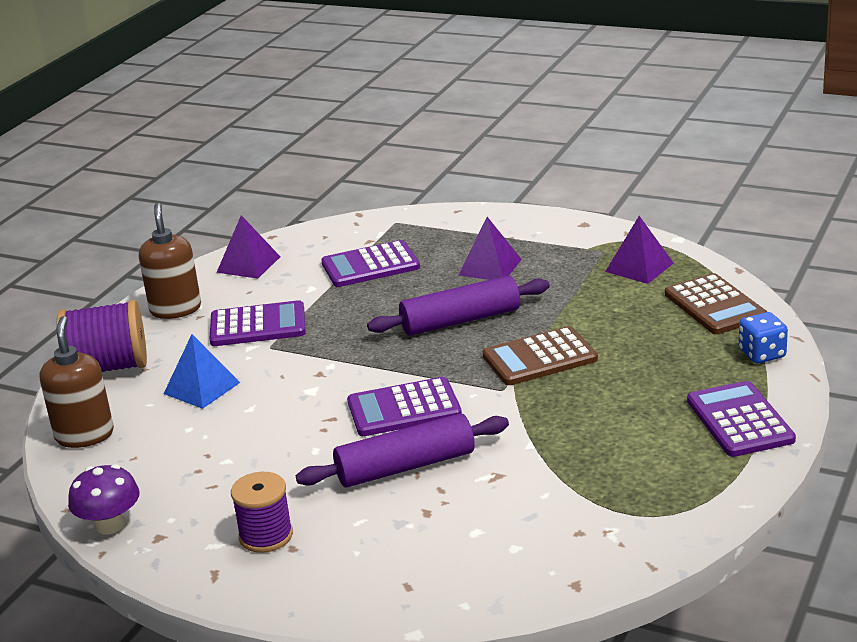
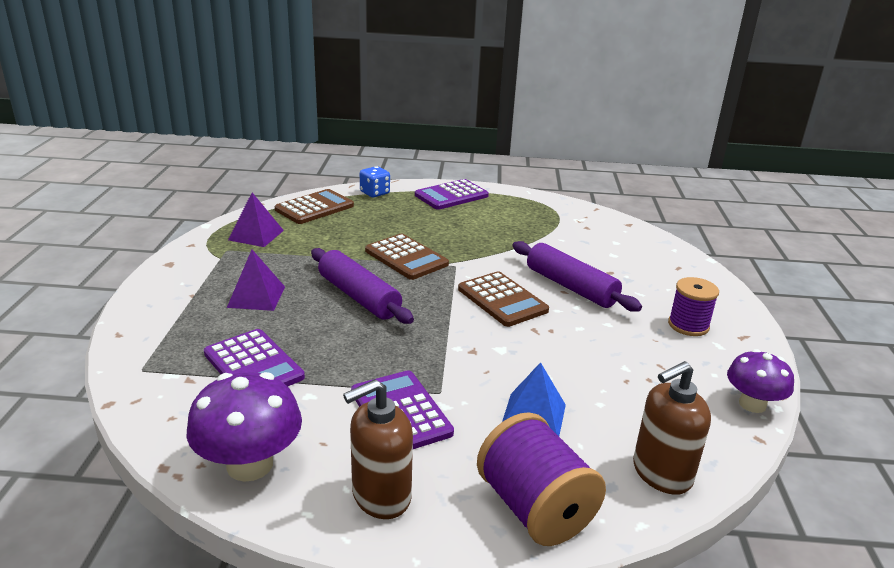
camera: 115 degrees left, 0 degrees up
purple pyramid [216,215,280,279] -> purple mushroom [187,372,302,482]
purple calculator [347,377,462,436] -> brown calculator [458,271,549,327]

